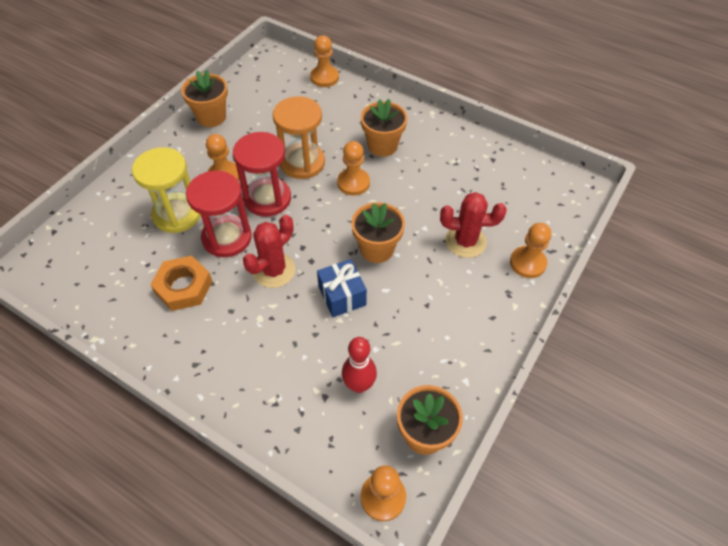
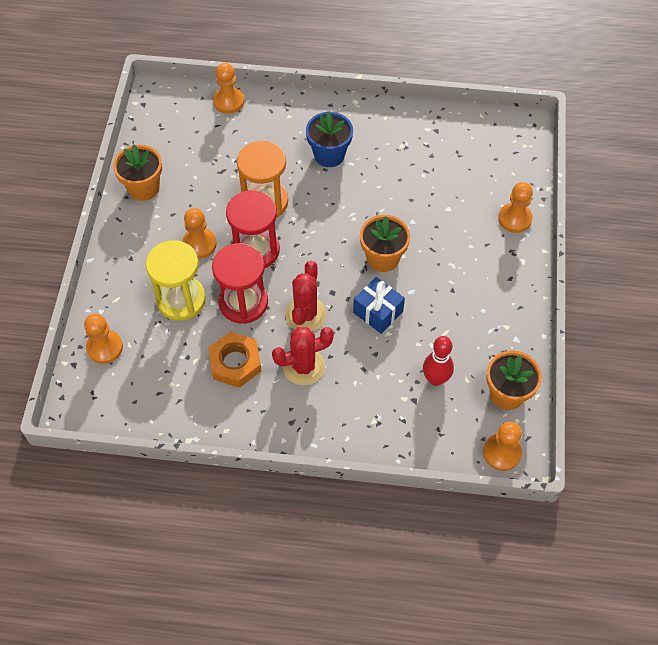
camera: 25 degrees left, 5 degrees up
orange pawn [337,141,370,196] -> orange pawn moved to [84,314,123,364]
orange flower pot [361,99,407,157] -> blue flower pot [306,111,353,167]
red cactus [440,192,506,258] -> red cactus moved to [272,327,334,385]

